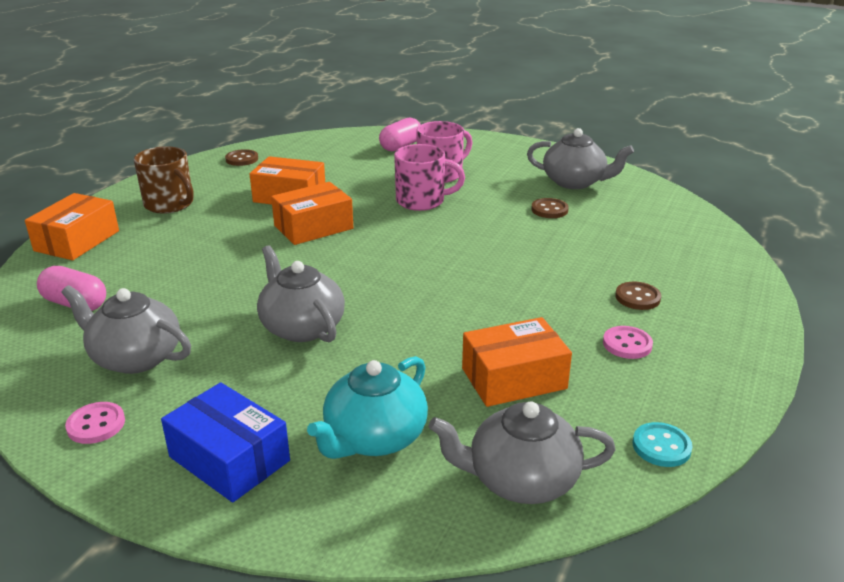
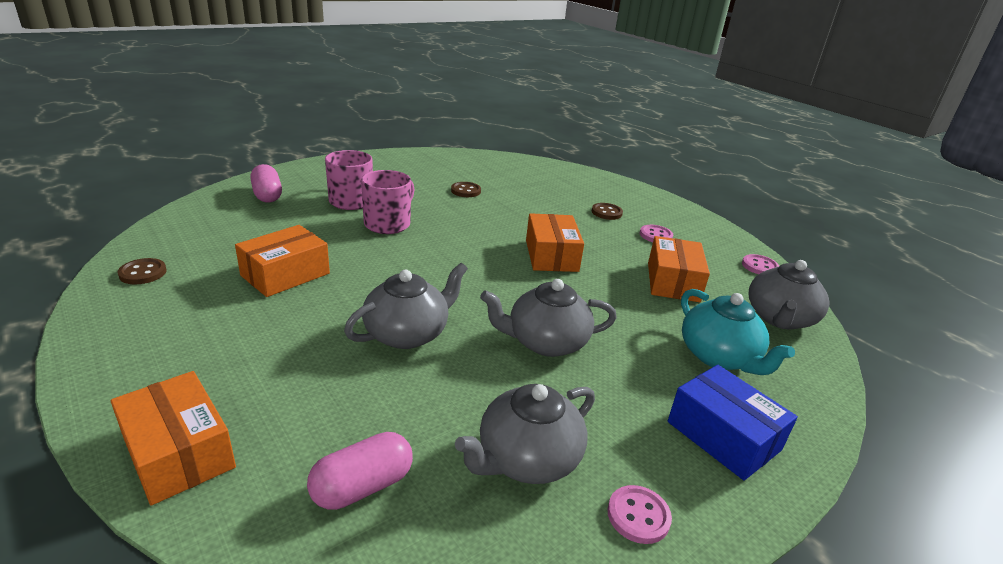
camera: 65 degrees left, 0 degrees up
brown mug [134,146,194,214] -> none
blue box [161,382,290,503] -> blue box turned 75 degrees clockwise [668,365,798,481]
orange box [271,182,353,245] -> orange box moved to [526,213,584,272]
grey teapot [527,128,634,189] -> grey teapot moved to [344,263,468,349]
turquoise button [633,422,693,467] -> pink button [742,254,779,274]

